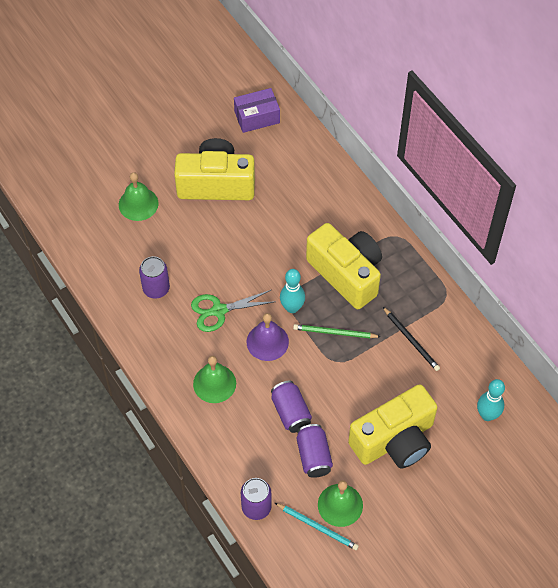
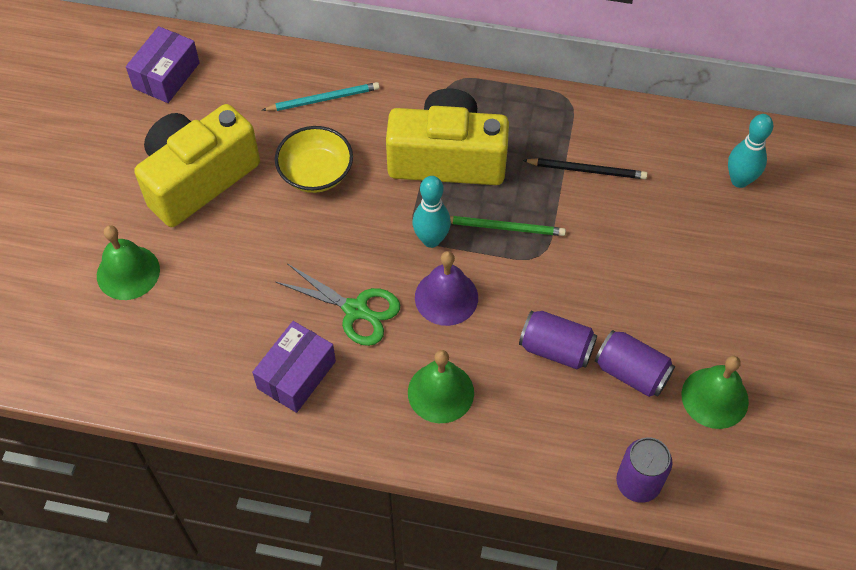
camera: 45 degrees left, 0 degrees up
purple can [139,256,170,299] -> none
green scissors [191,290,276,332] -> green scissors turned 90 degrees counterclockwise [276,263,400,346]
turquoise pencil [275,503,359,550] -> turquoise pencil moved to [262,82,380,111]
green pencil [293,324,381,338] -> green pencil turned 135 degrees counterclockwise [450,216,566,236]
yellow camera [348,384,437,469] -> none
none -> purple box [252,321,336,413]
none -> yellow bowl [275,126,353,193]

